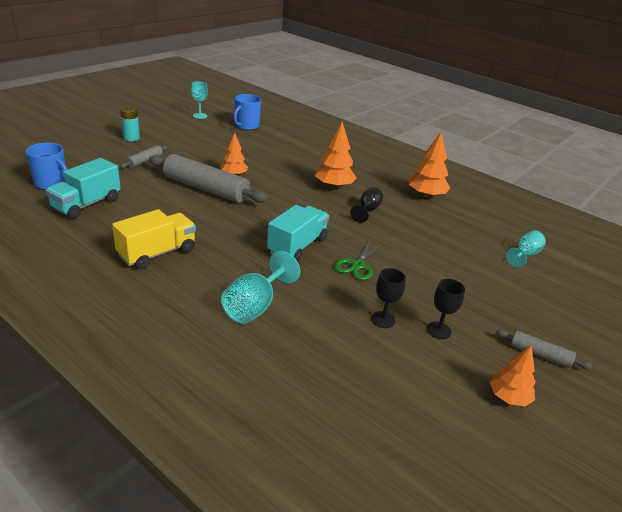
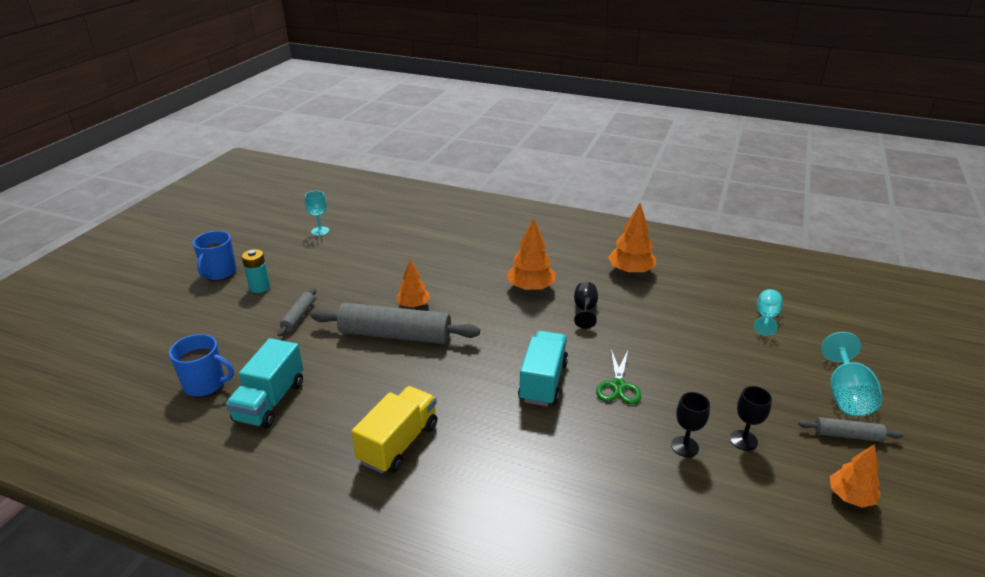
camera: 15 degrees left, 0 degrees up
turquoise goblet [221,251,300,324] -> turquoise goblet moved to [821,332,883,416]
blue mug [233,94,261,130] -> blue mug moved to [193,231,237,281]

